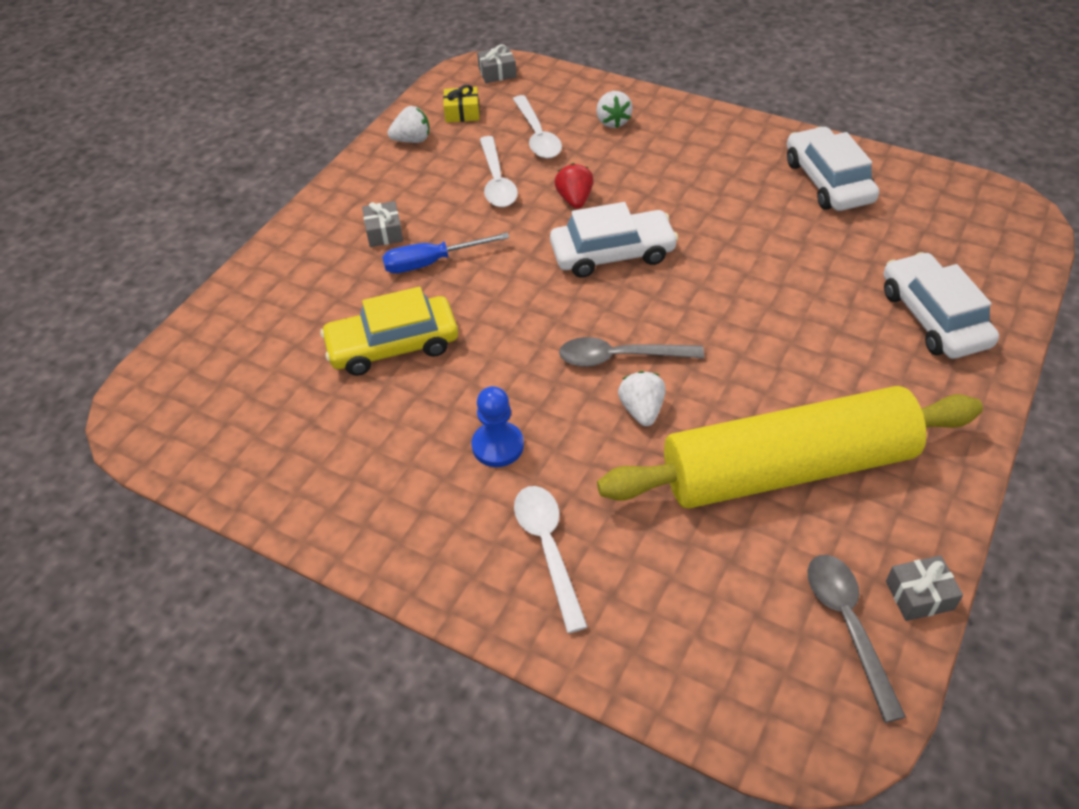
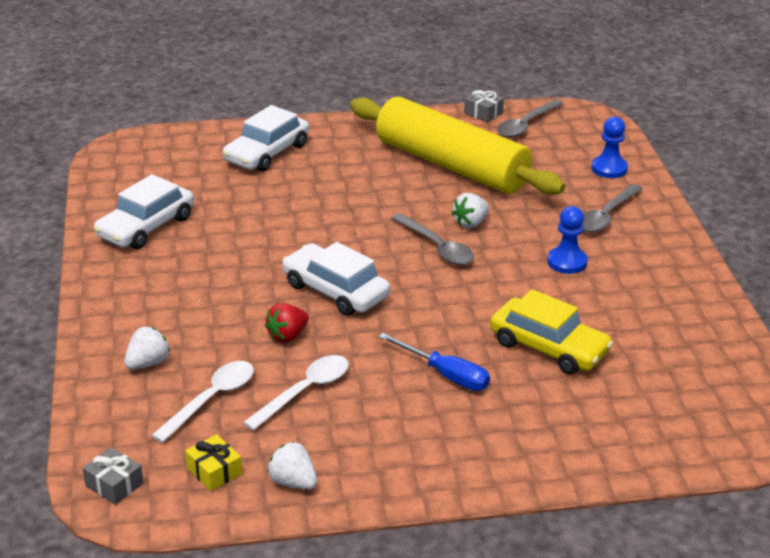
camera: 130 degrees left, 15 degrees down
grey gift [362,201,403,247] -> none
white spoon [514,486,588,633] -> grey spoon [582,184,643,232]
none -> blue pawn [591,117,628,178]

